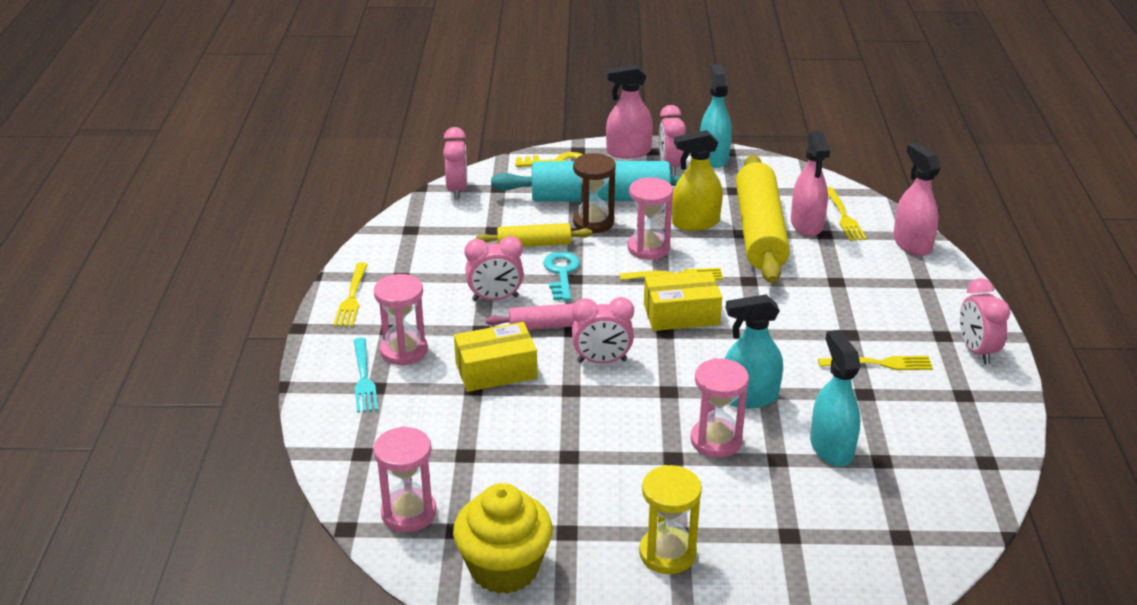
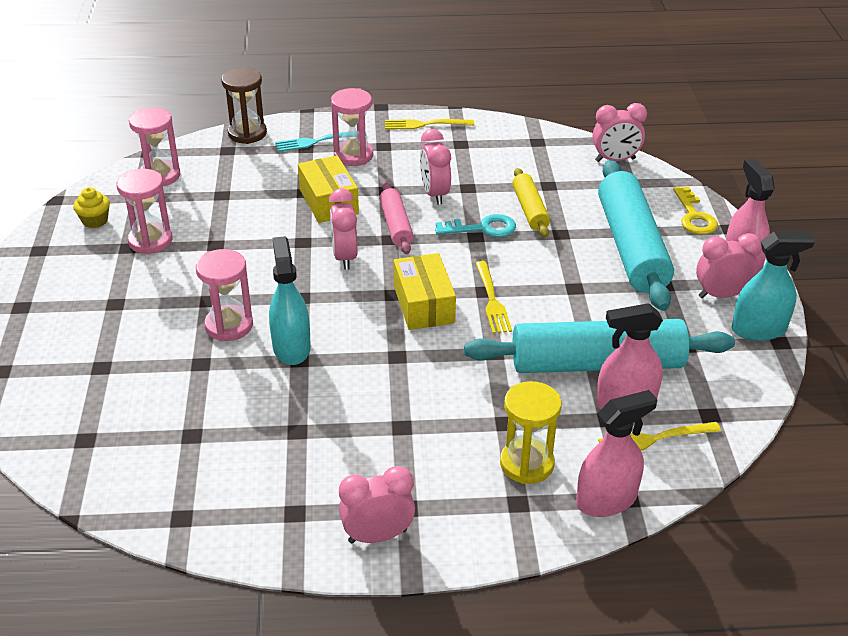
camera: 85 degrees right, 5 degrees up
yellow cupcake [453,483,553,594] -> yellow cupcake [73,187,110,228], size x0.49
brown hourglass [573,153,616,233] -> brown hourglass moved to [221,67,267,144]
pink hourglass [627,177,673,260] -> pink hourglass moved to [117,169,173,254]
yellow hourglass [639,465,702,574] -> yellow hourglass moved to [500,381,562,484]
yellow spray bottle [672,130,723,231] -> none
yellow rolling pin [736,155,790,283] -> turquoise rolling pin [464,319,735,373]
turquoise spray bottle [810,330,861,467] -> none
yellow fork [818,356,933,370] -> none

